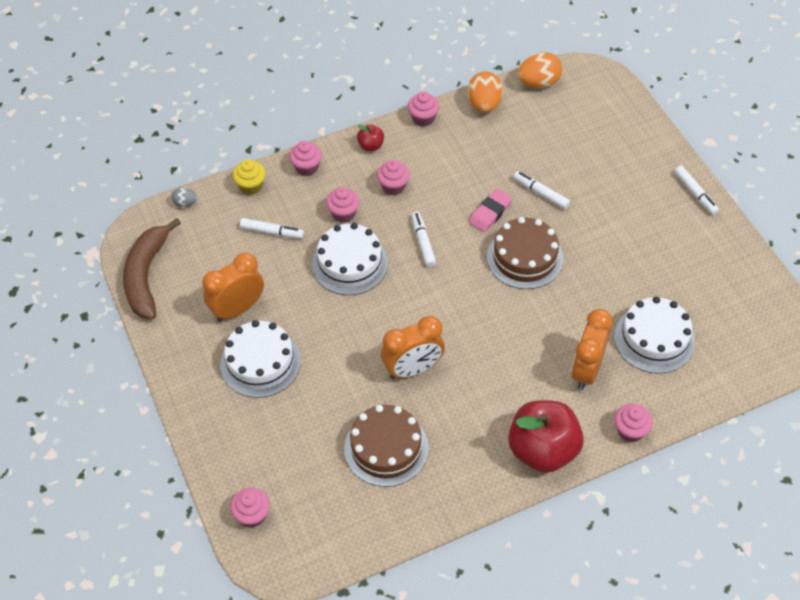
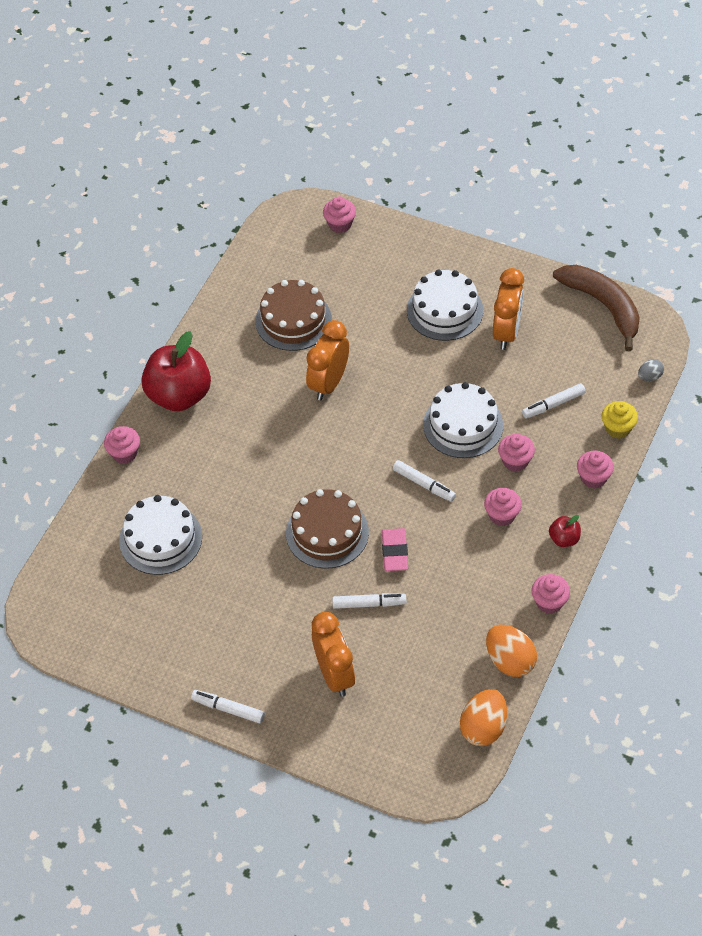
camera: 140 degrees right, 0 degrees up
orange clock [571,309,613,390] -> orange clock moved to [312,612,355,697]

